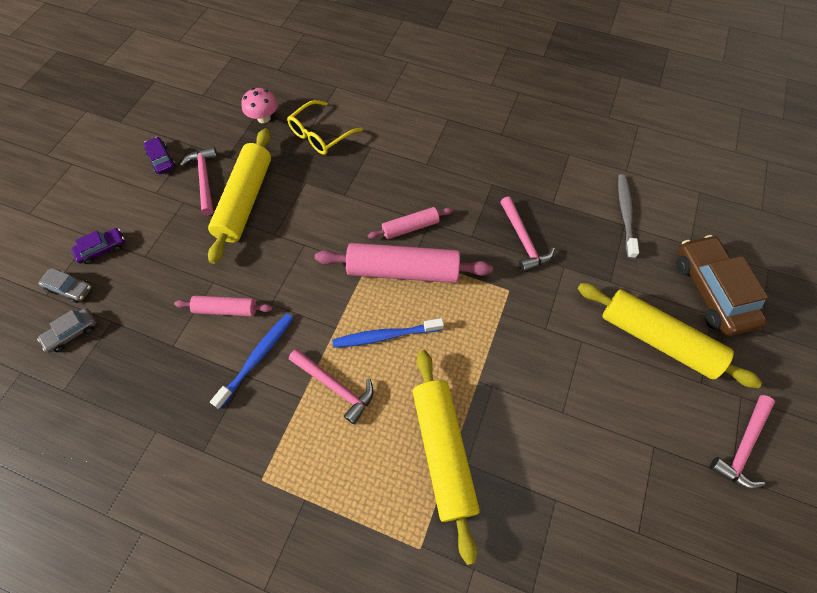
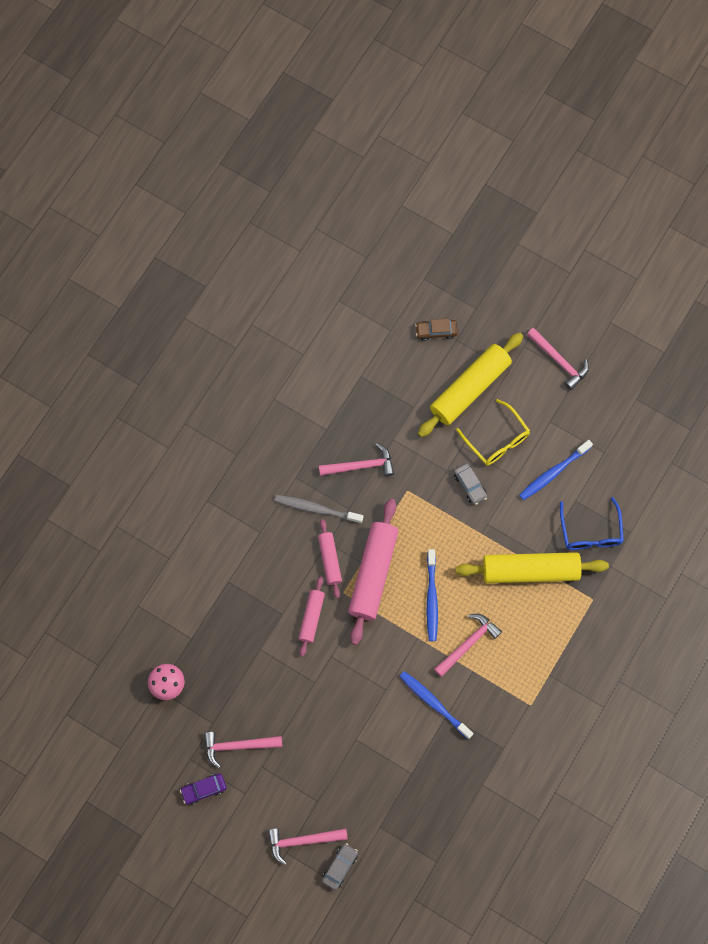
camera: 80 degrees left, 10 degrees up
grey car [37,308,97,353] -> grey car moved to [453,463,487,505]
purple car [72,228,125,264] -> pink hammer [268,828,348,865]
pink rolling pin [174,296,272,316] -> pink rolling pin moved to [298,577,325,656]
yellow rolling pin [208,128,271,264] -> none
yellow glasses [287,100,363,155] -> yellow glasses moved to [456,399,530,465]
grey toothbrush [618,174,639,259] -> grey toothbrush moved to [274,495,363,524]
brown car [676,235,768,336] -> brown car [415,319,458,341], size x0.49
none -> blue toothbrush [519,440,593,500]
none -> blue glasses [560,497,624,550]

